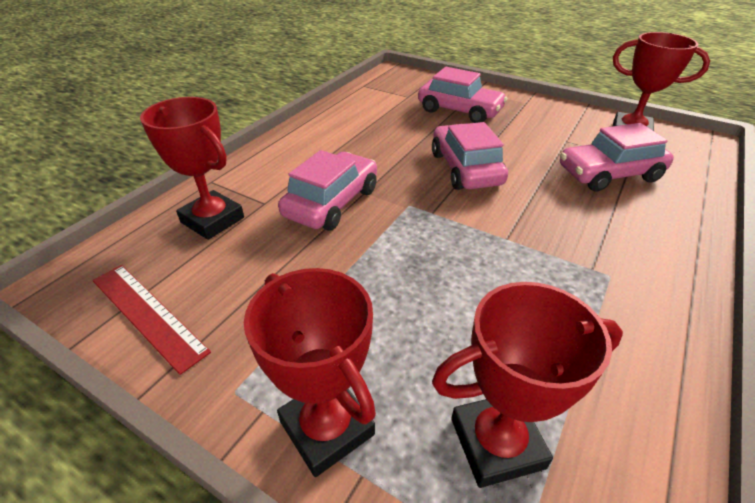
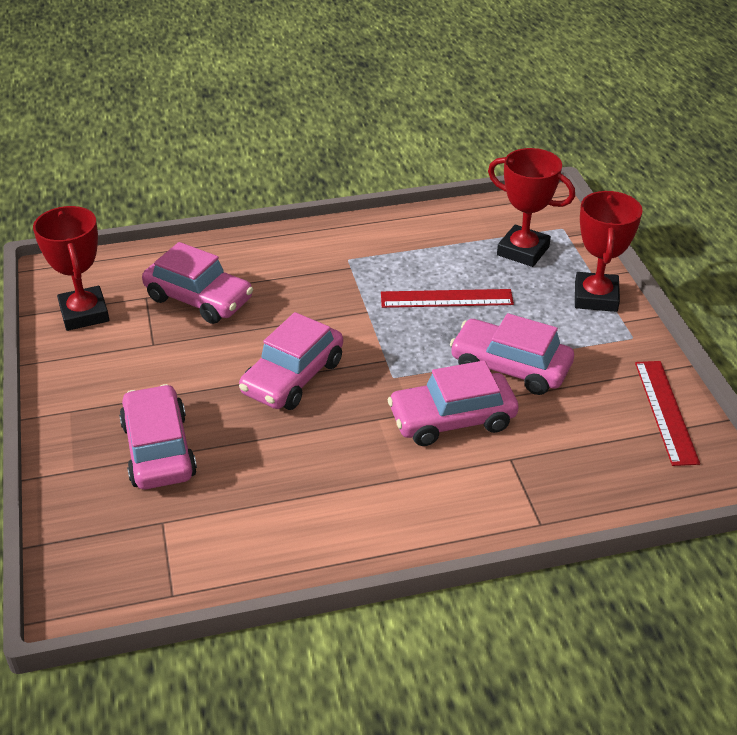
camera: 135 degrees left, 0 degrees up
red trophy [140,97,244,240] -> none
none -> red ruler [381,289,514,308]
none -> pink car [450,313,574,395]

